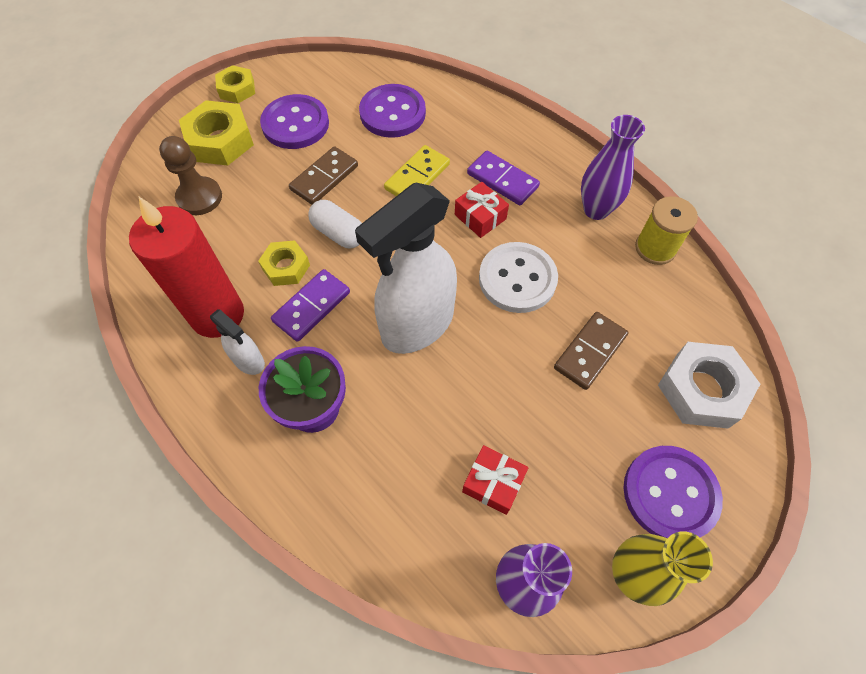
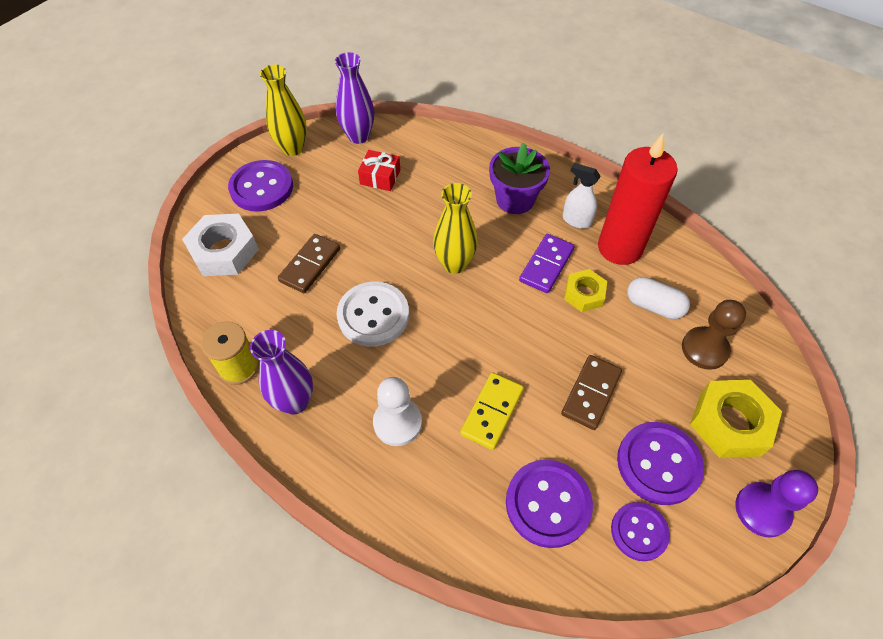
camera: 170 degrees right, 5 degrees down
yellow nut [215,65,255,103] -> purple pawn [735,470,818,538]
white capsule [308,200,362,248] -> white capsule moved to [627,277,690,319]
white spray bottle [355,182,457,354] -> yellow vase [433,183,478,274]
red gift [455,182,509,238] -> none
purple domino [467,151,540,205] -> white pawn [373,377,422,446]
none -> purple button [611,502,670,561]

